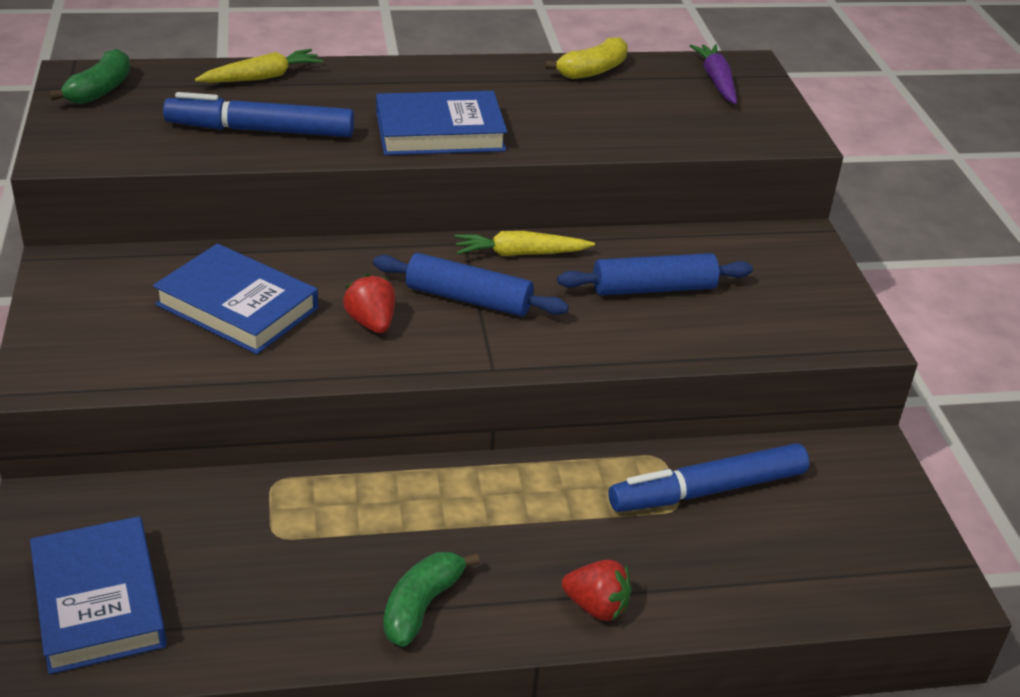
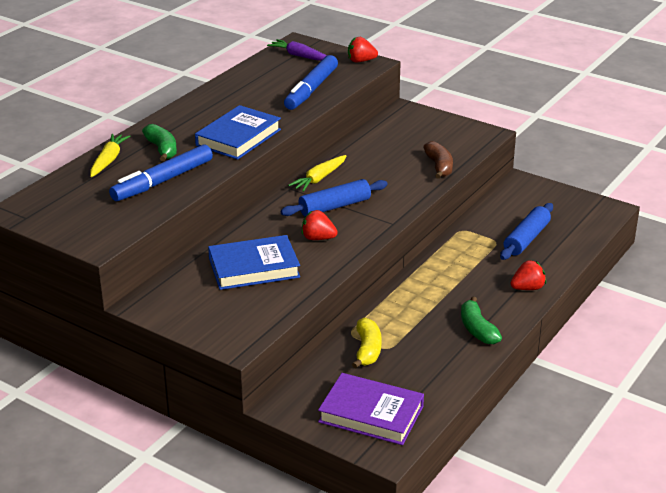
camera: 45 degrees left, 5 degrees down
blue book [30,516,167,674] -> purple book [318,373,424,445]
green banana [49,49,130,104] -> green banana moved to [142,124,177,161]
yellow banana [545,37,628,79] -> yellow banana moved to [352,318,382,369]
blue rolling pin [557,253,753,296] -> blue rolling pin moved to [500,203,553,260]
blue marker [608,443,809,512] -> blue marker moved to [284,55,338,110]
none -> red strawberry [348,37,378,62]
none -> brown banana [423,141,453,179]

